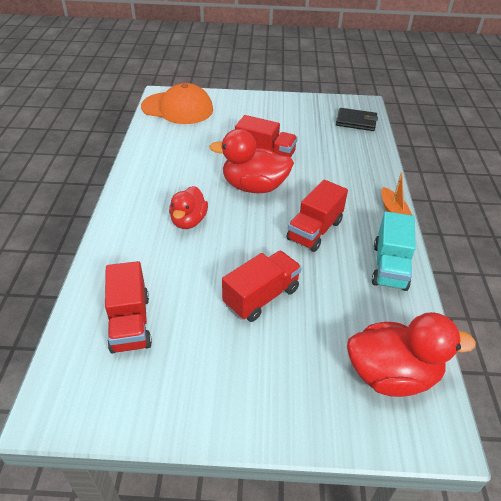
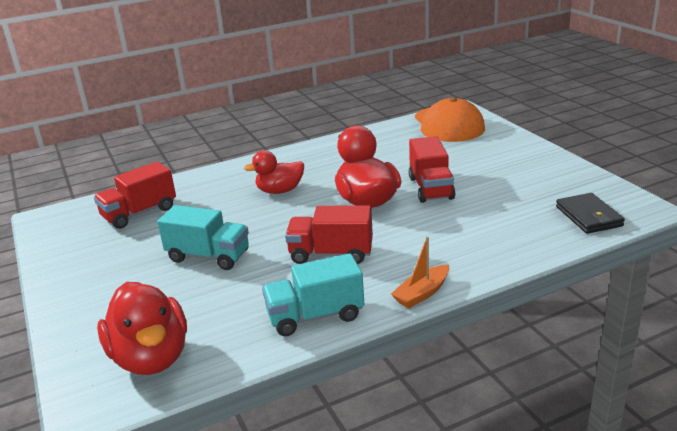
camera: 65 degrees right, 15 degrees down
red truck [222,251,302,322] -> turquoise truck [157,205,249,270]

